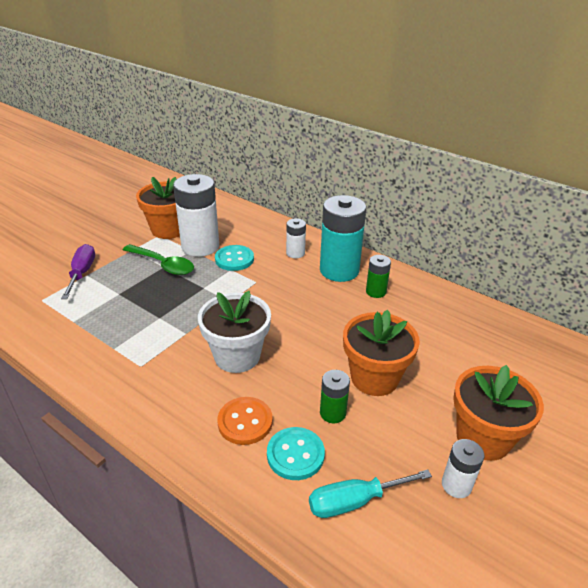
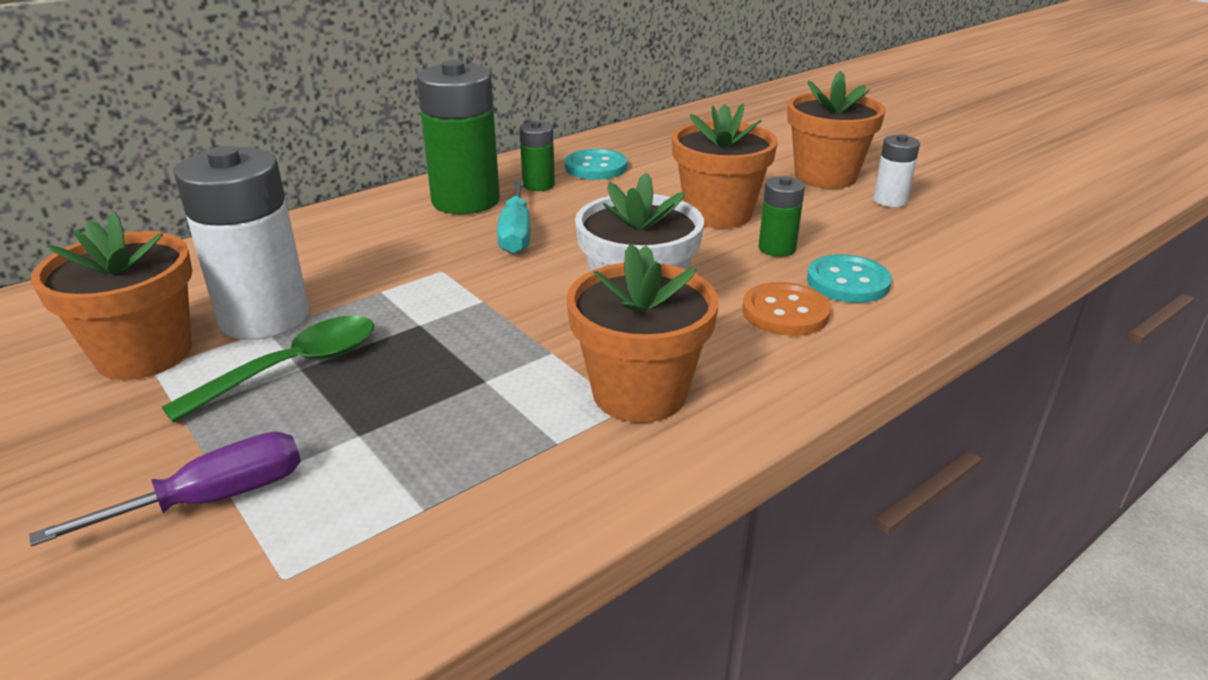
camera: 75 degrees left, 5 degrees down
purple screwdriver [61,244,95,299] -> purple screwdriver turned 135 degrees clockwise [29,432,301,546]
turquoise button [215,245,254,271] -> turquoise button moved to [565,149,627,180]
white battery [286,218,306,258] -> none
turquoise screwdriver [309,469,432,518] -> turquoise screwdriver moved to [497,180,531,254]
turquoise battery [320,195,366,282] -> green battery [417,60,500,214]
none -> orange flower pot [566,244,719,423]

